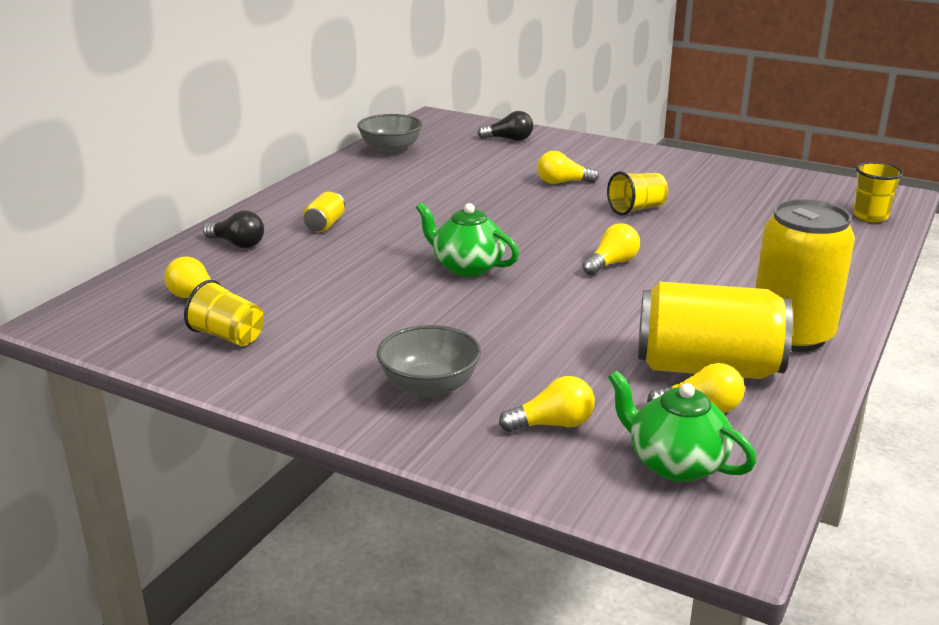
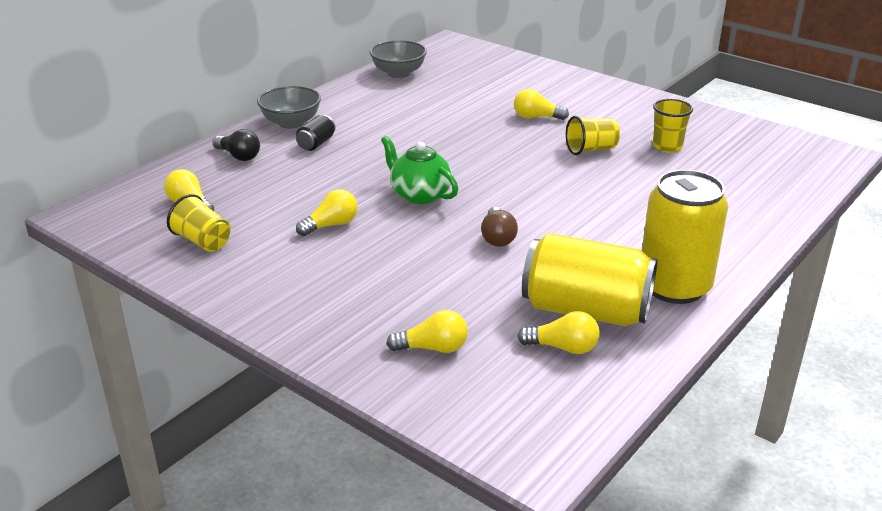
camera: 10 degrees right, 5 degrees up
yellow can [303,191,345,232] -> black can [296,115,336,151]
grey bowl [377,325,481,399] -> grey bowl moved to [257,86,321,129]
black light bulb [477,111,533,141] -> none
yellow light bulb [583,223,640,275] -> yellow light bulb moved to [296,189,358,236]
green teapot [608,370,757,482] -> none
yellow cup [853,162,904,222] -> yellow cup moved to [653,99,693,153]
none -> brown light bulb [481,207,518,247]

